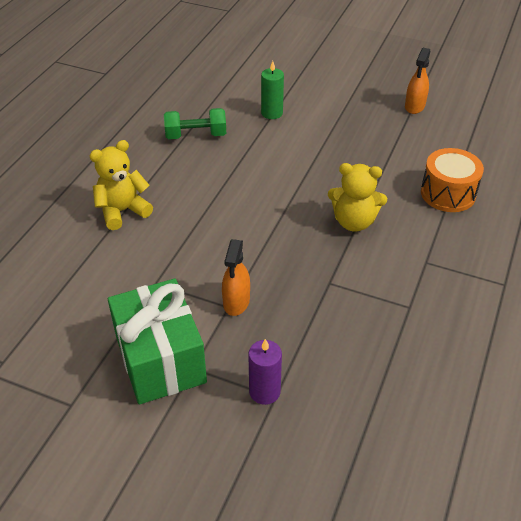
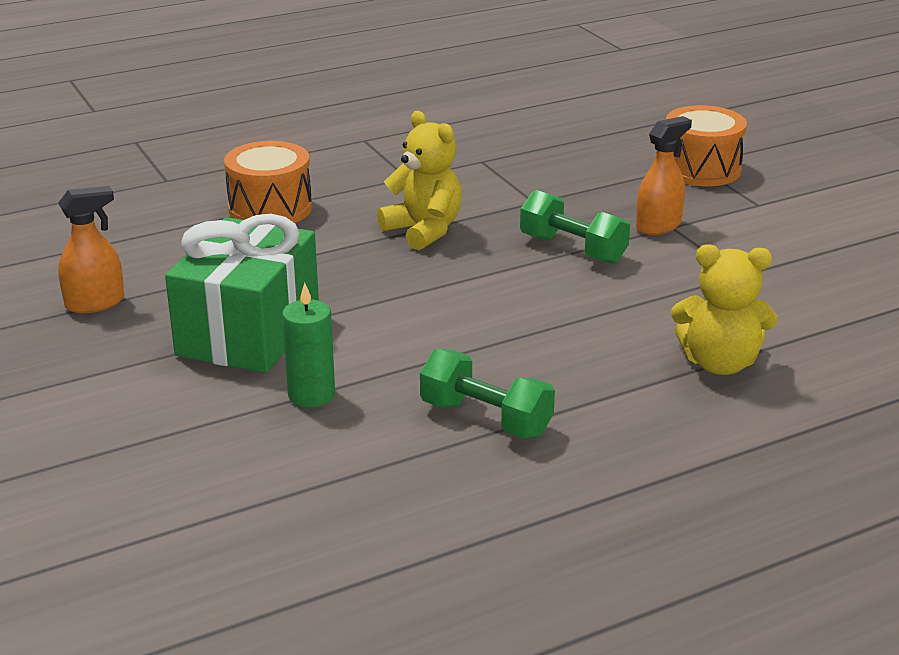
camera: 140 degrees left, 15 degrees down
green gift [108,279,207,405] -> green gift moved to [165,214,319,373]
purple candle [248,339,282,405] -> orange drum [666,105,747,186]
none -> green dumbbell [520,190,630,264]

